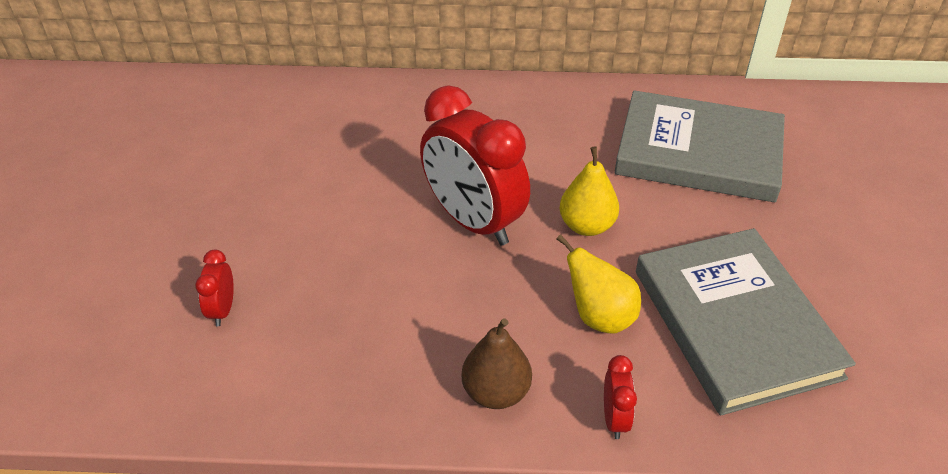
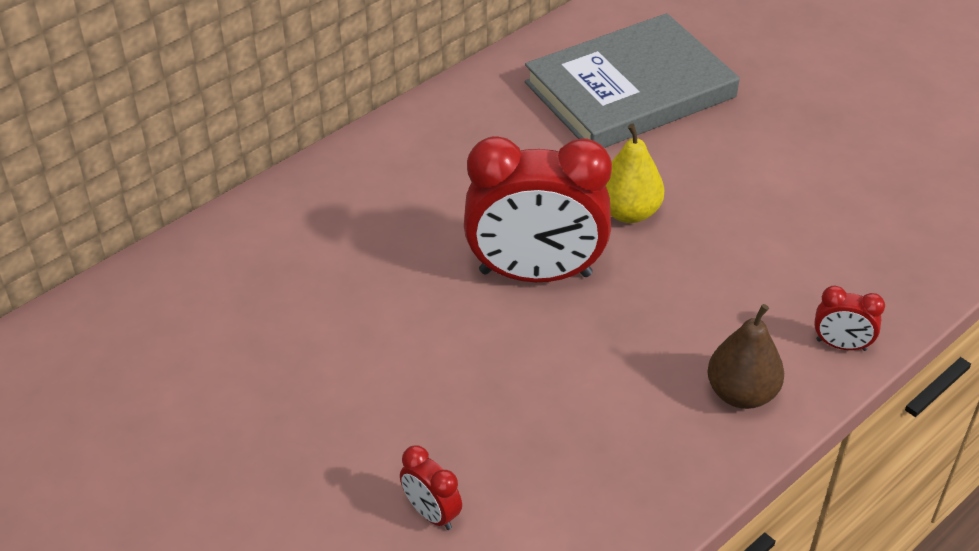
camera: 45 degrees left, 0 degrees up
yellow pear [557,234,641,334] -> none
red clock [604,355,637,439] -> red clock turned 150 degrees clockwise [814,286,885,351]
grey book [636,228,856,415] -> none

